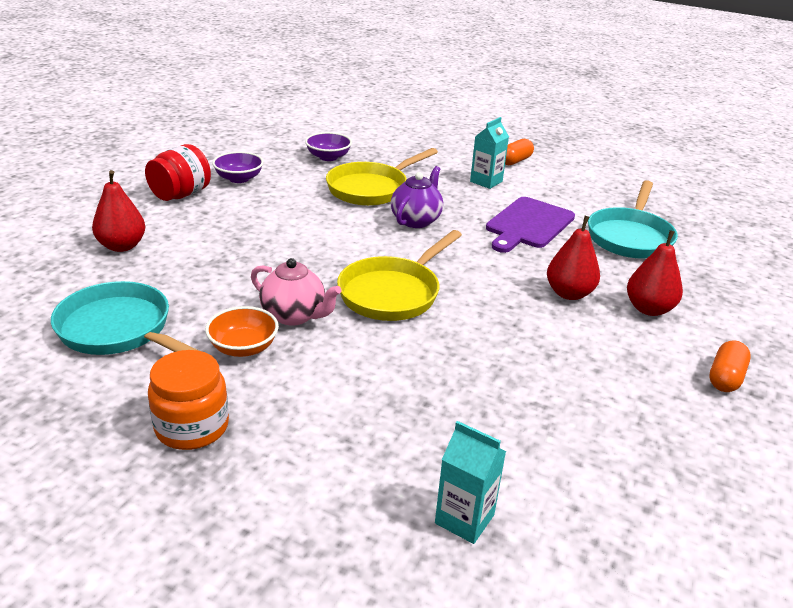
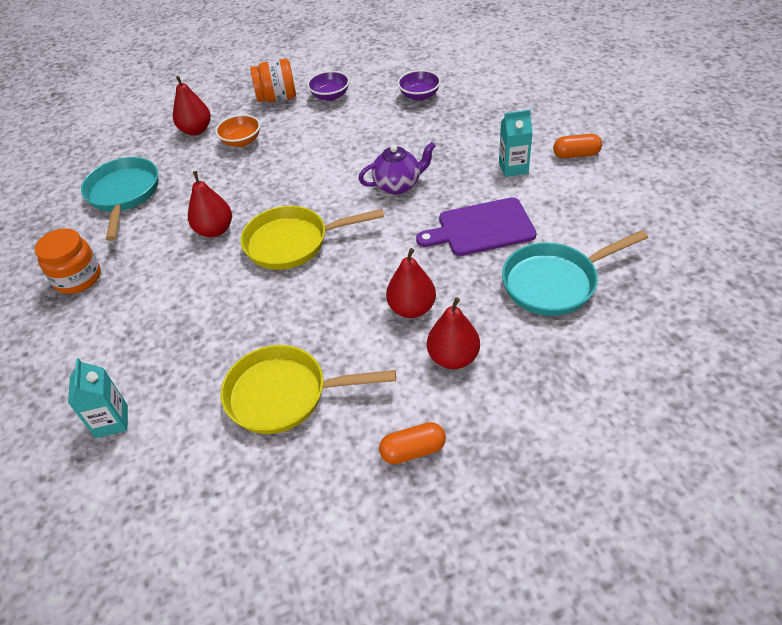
camera: 50 degrees right, 15 degrees up
red jar [145,144,211,201] -> orange jar [250,59,296,102]
orange bowl [205,306,279,357] -> orange bowl moved to [215,114,261,147]
pink teapot [251,258,341,326] -> red pear [188,171,232,237]
yellow pan [326,148,438,206] -> yellow pan moved to [221,345,396,434]

